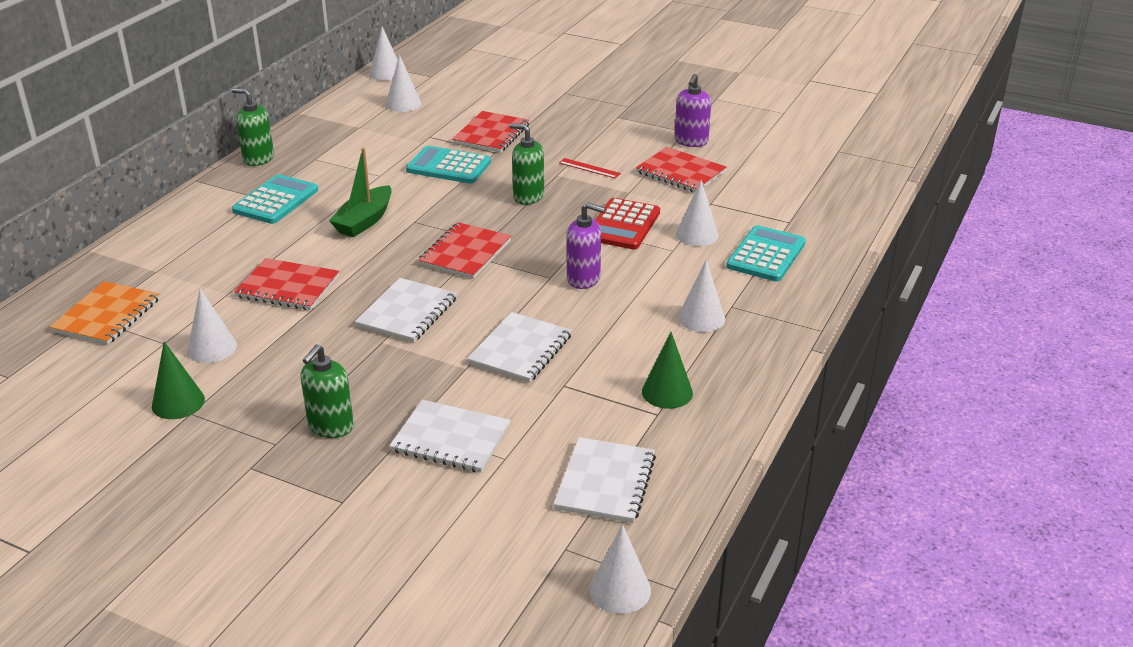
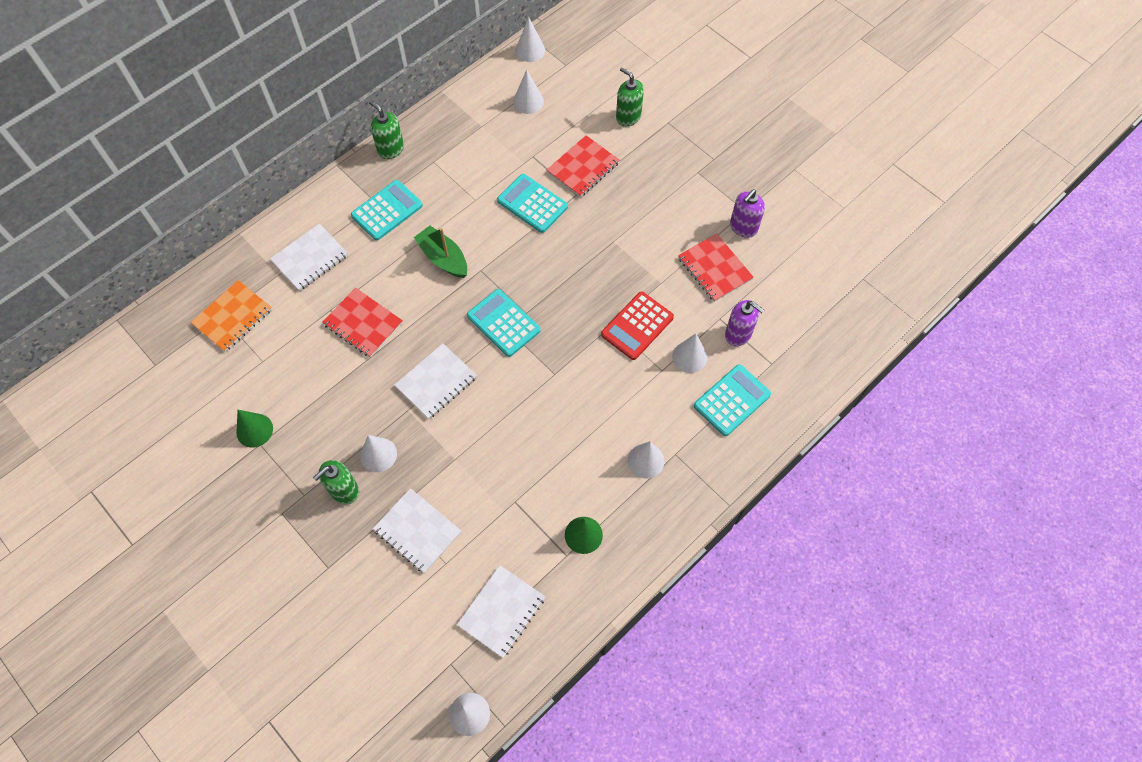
camera: 20 degrees right, 30 degrees up
white cone [187,289,237,363] -> white cone moved to [360,435,397,472]
green boat [329,148,392,237] -> green boat turned 90 degrees clockwise [414,226,467,278]
red notebook [418,222,511,279] -> turquoise calculator [467,289,540,357]
white notebook [467,312,572,383] -> white notebook moved to [270,224,348,291]
green soap dispenser [509,123,544,205] -> green soap dispenser moved to [616,67,644,126]
red ruler [559,158,621,179] -> none
purple soap dispenser [567,202,605,289] -> purple soap dispenser moved to [725,300,764,346]

